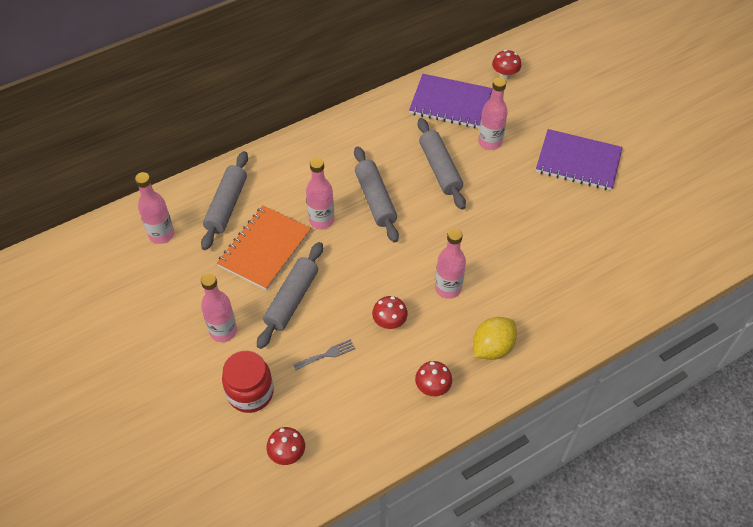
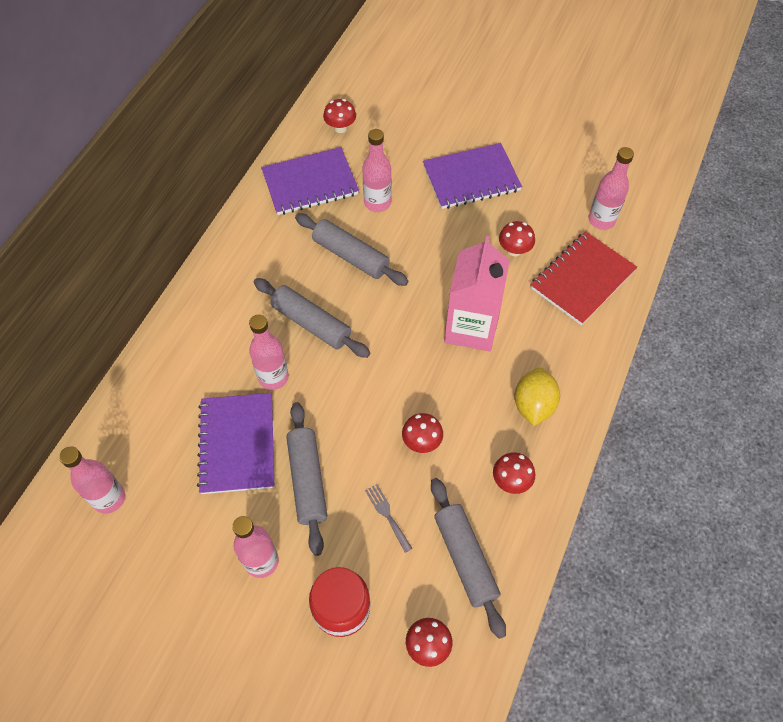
camera: 35 degrees left, 5 degrees up
grey rolling pin [201,151,248,250] -> grey rolling pin moved to [431,478,506,639]
orange notebook [217,206,311,290] -> purple notebook [197,393,275,494]
grey fork [293,339,355,370] -> grey fork turned 60 degrees counterclockwise [365,484,413,553]
pink bottle [435,228,466,299] -> pink bottle moved to [588,147,634,230]
none -> pink carton [444,236,510,351]
none -> red mushroom [499,221,535,256]
none -> red notebook [530,231,637,325]

